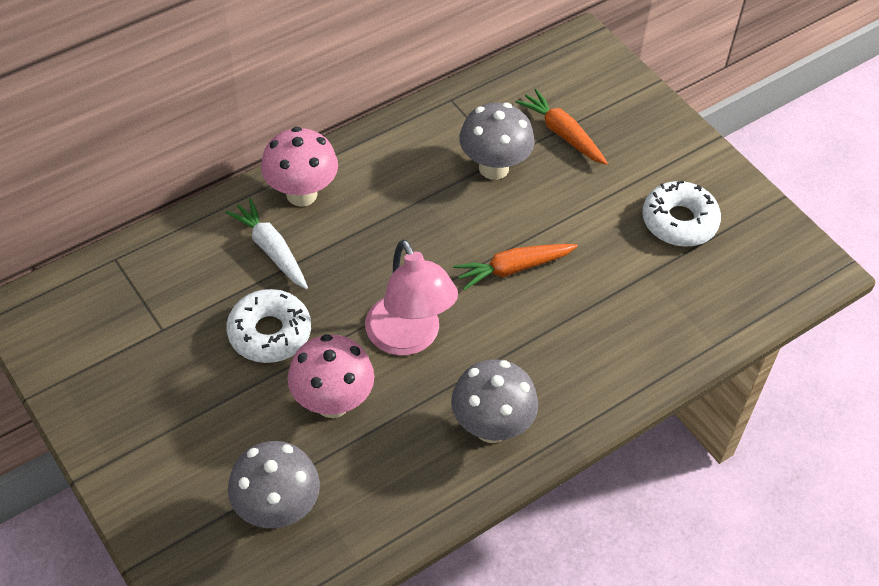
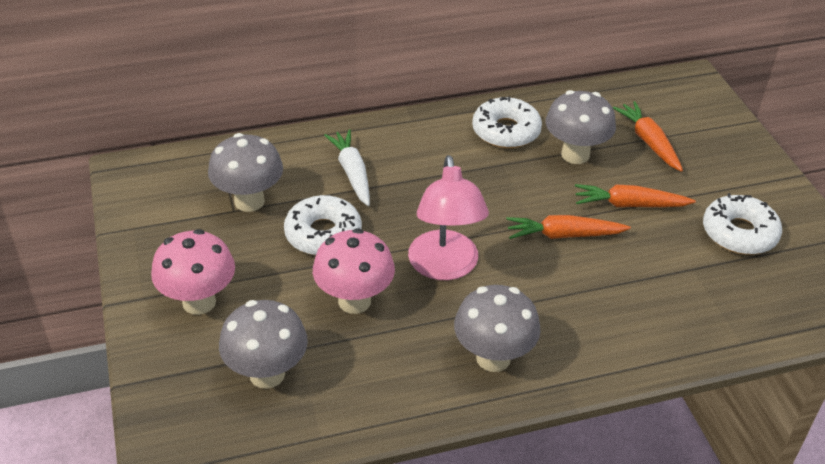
camera: 20 degrees right, 10 degrees down
pink mushroom [261,127,338,207] -> pink mushroom moved to [151,229,235,315]
none -> grey mushroom [208,133,283,212]
none -> white donut [472,97,542,148]
none -> orange carrot [575,184,696,207]

